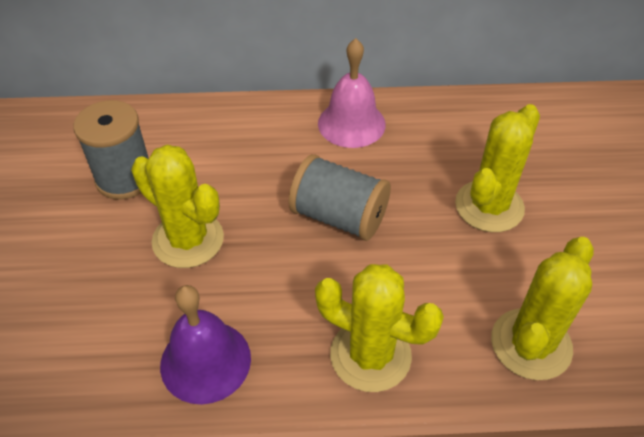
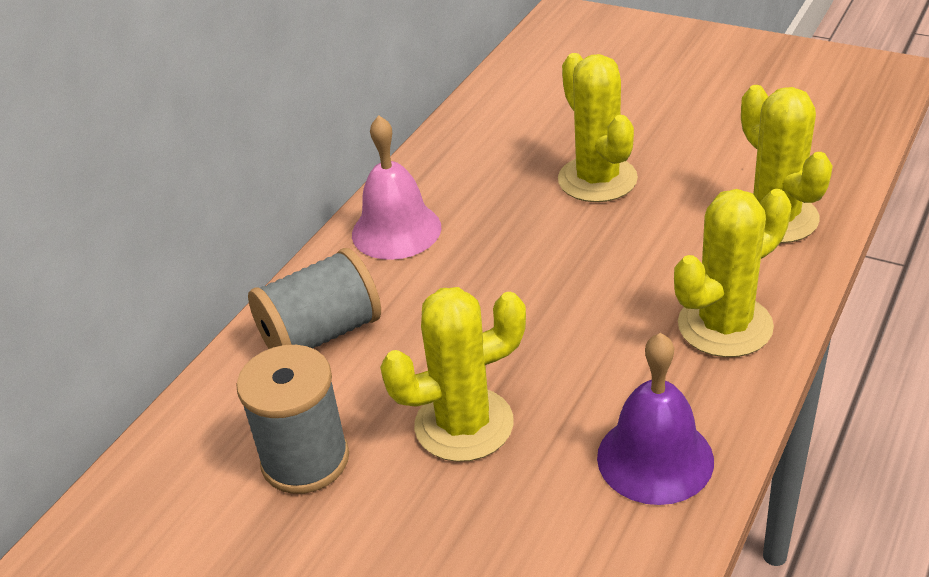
camera: 55 degrees left, 10 degrees down
grey spool [288,154,391,241] -> grey spool moved to [248,248,381,349]

